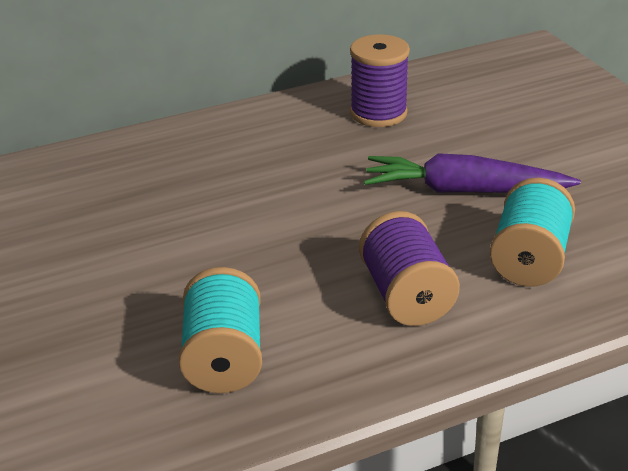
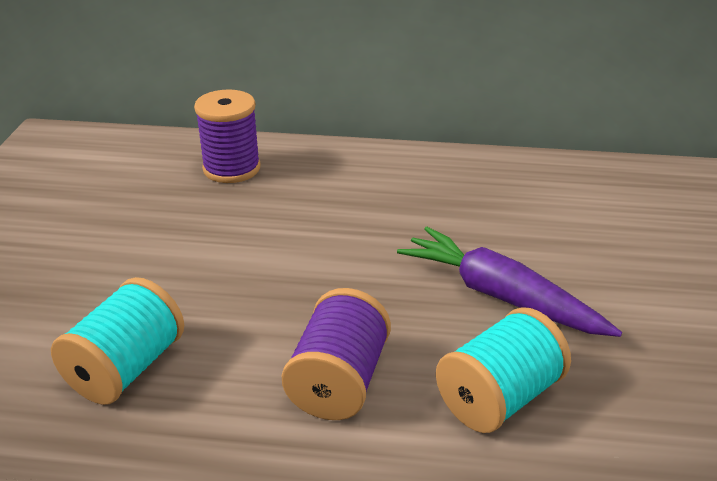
camera: 30 degrees right, 0 degrees up
purple spool [350,34,410,127] -> purple spool moved to [194,90,261,183]

